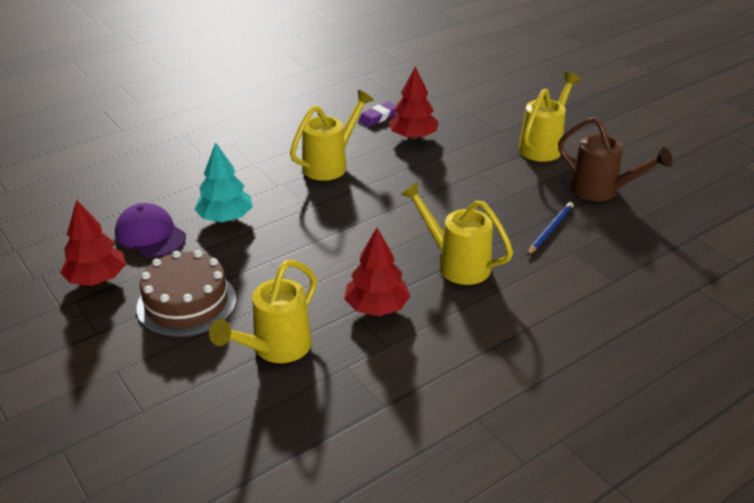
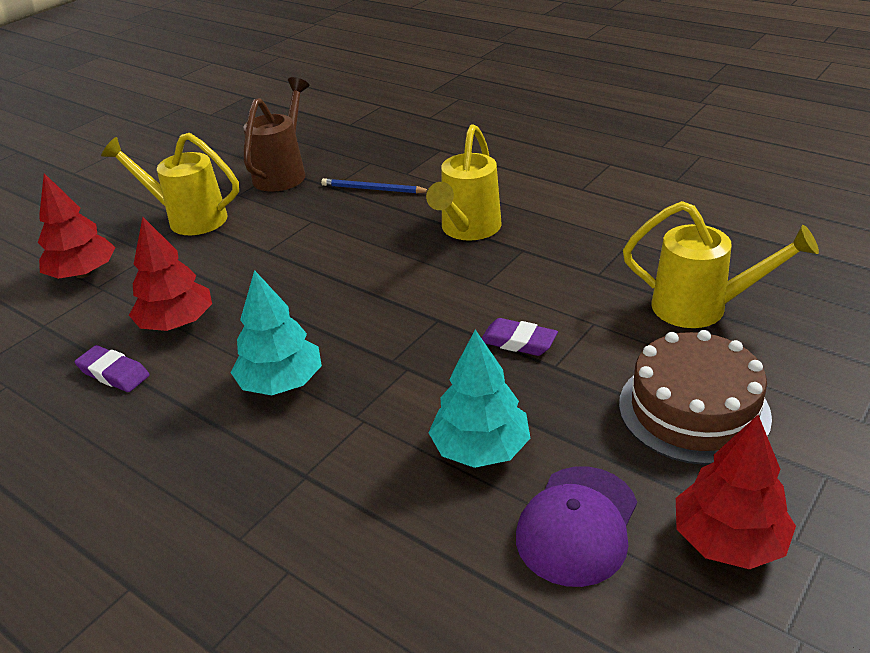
camera: 105 degrees left, 0 degrees up
yellow watering can [290,90,374,181] -> turquoise tree [231,270,322,395]
red tree [344,228,410,316] -> red tree moved to [38,173,115,279]
none -> purple eraser [482,318,558,356]

